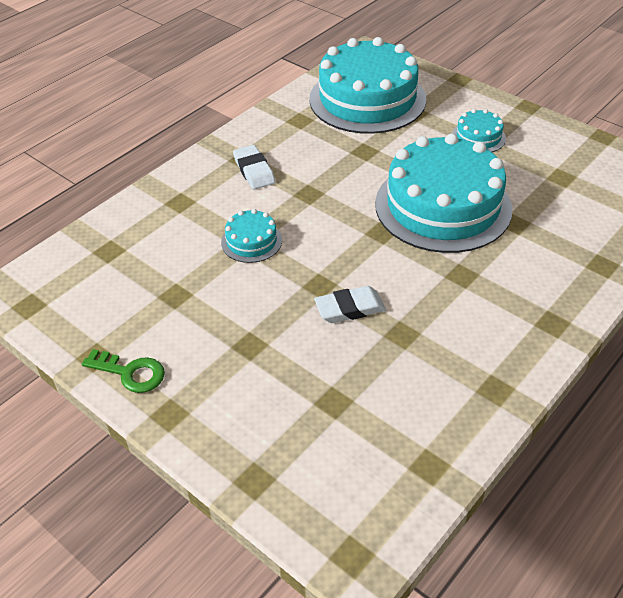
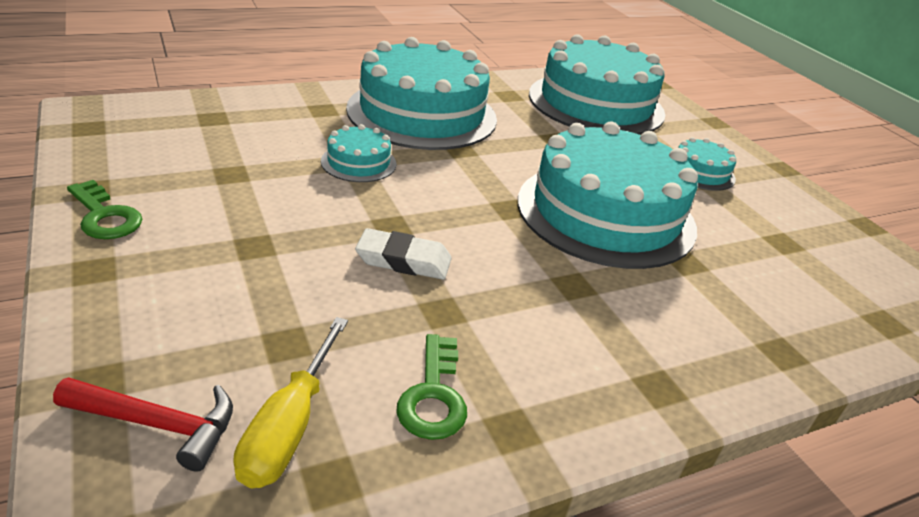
camera: 20 degrees right, 10 degrees down
white eraser [233,145,275,189] -> turquoise cake [346,37,497,150]
none -> red hammer [53,378,233,472]
none -> yellow screwdriver [234,317,348,488]
none -> green key [396,334,467,440]

